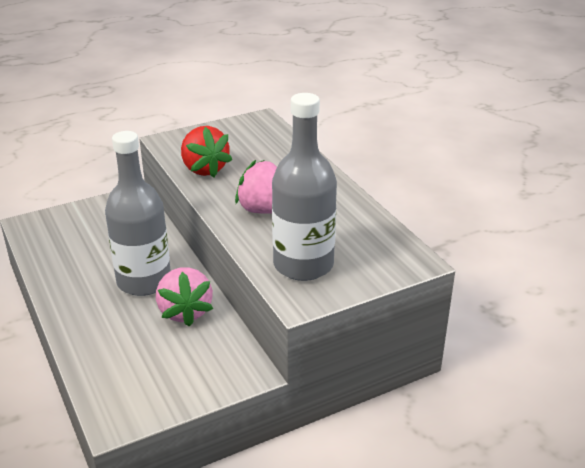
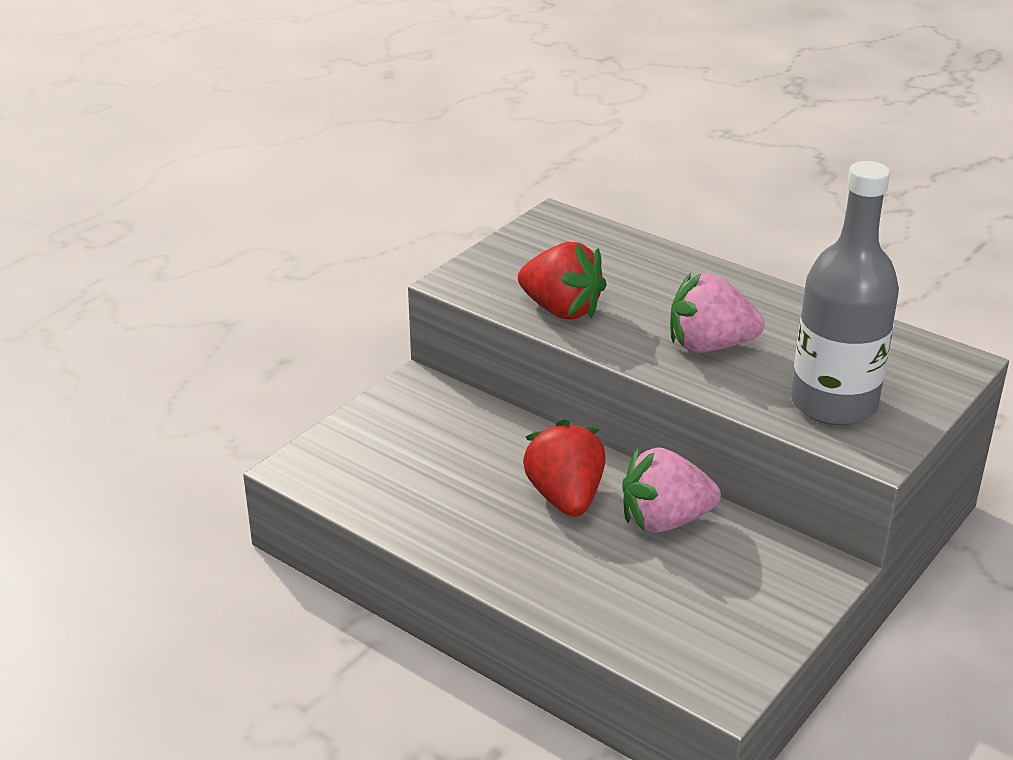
camera: 25 degrees left, 0 degrees up
grey bottle [105,131,171,296] -> red strawberry [523,419,605,517]
pink strawberry [156,267,213,327] -> pink strawberry turned 120 degrees clockwise [622,447,721,533]

